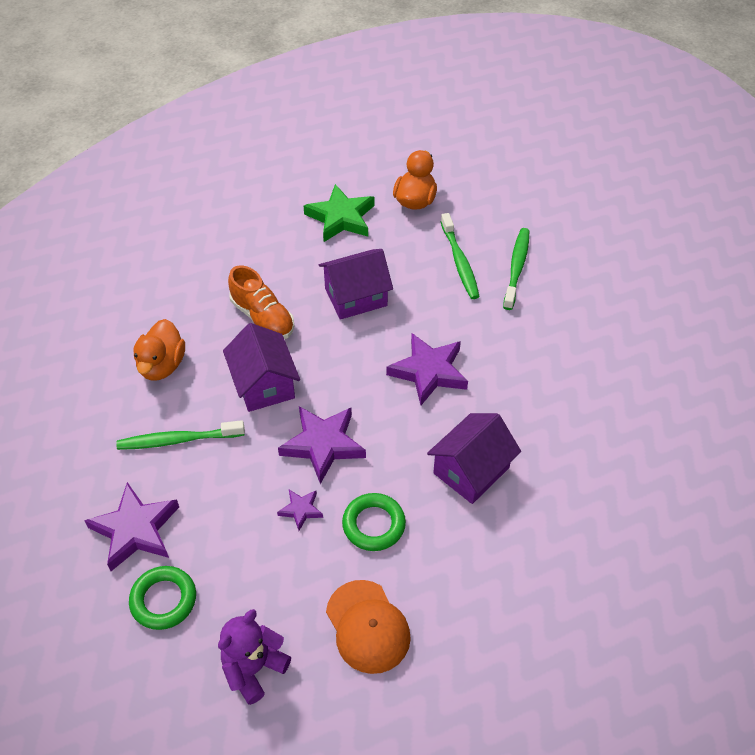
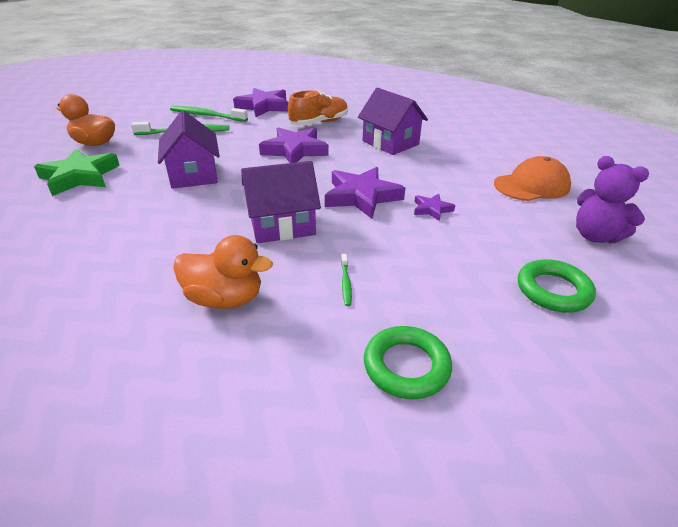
camera: 85 degrees left, 15 degrees down
purple star [84,482,179,571] -> purple star moved to [233,88,288,117]
green toothbrush [116,420,245,450] -> green toothbrush [341,254,352,306], size x0.47
orange shoe [228,265,295,339] -> orange shoe moved to [288,90,348,126]
green ring [342,493,406,551] -> green ring moved to [364,326,452,399]

